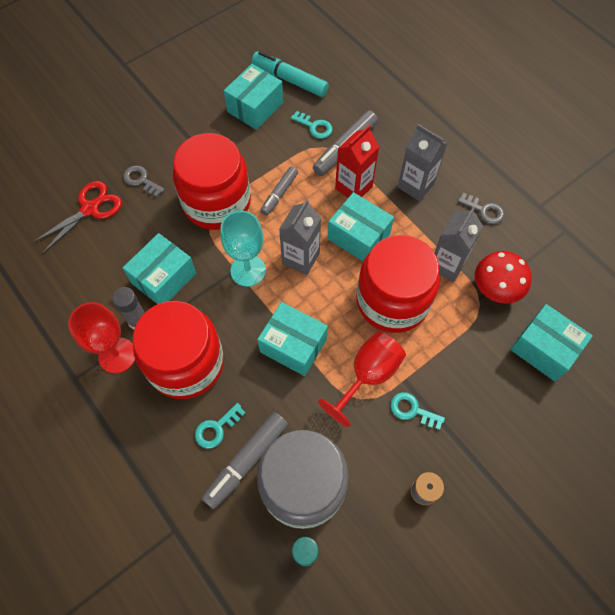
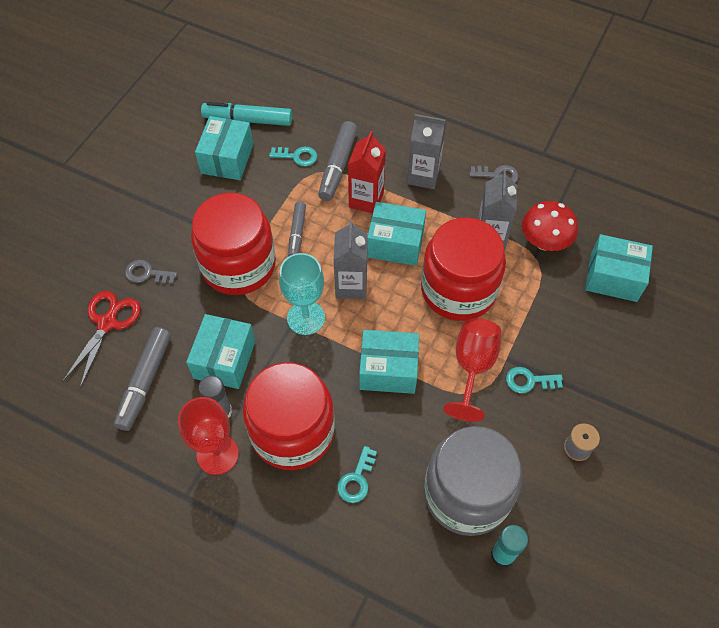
camera: 25 degrees left, 5 degrees down
grey marker [202,412,288,509] -> grey marker moved to [114,327,171,431]

